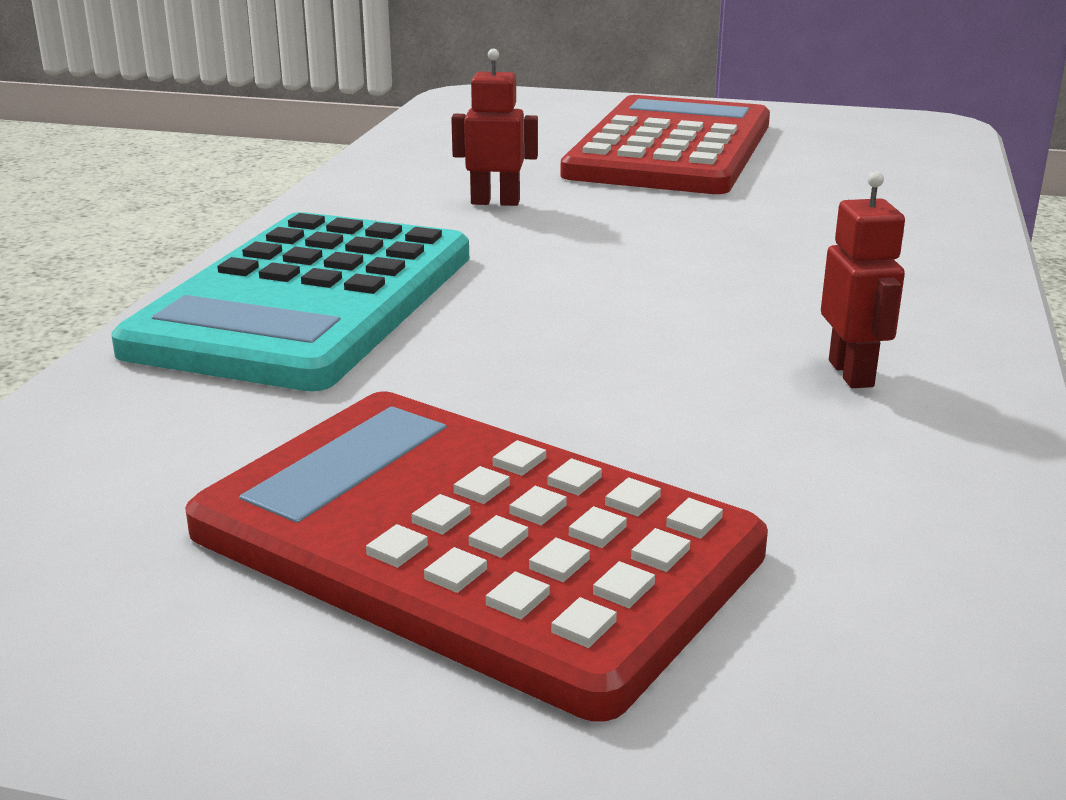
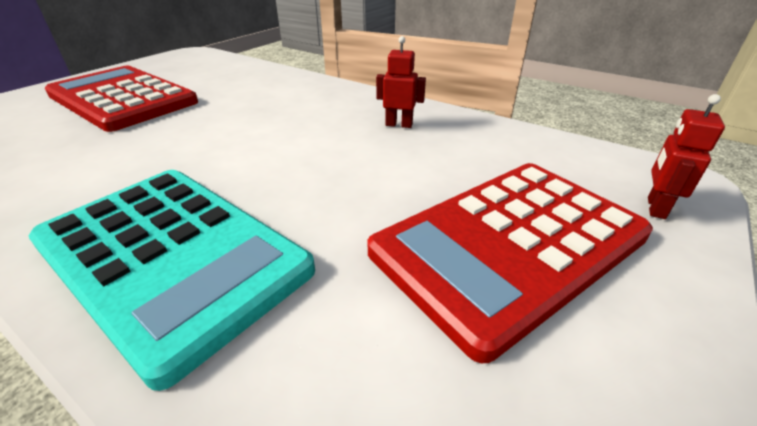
camera: 70 degrees left, 10 degrees up
red robot [451,49,538,206] -> red robot moved to [648,94,725,219]

